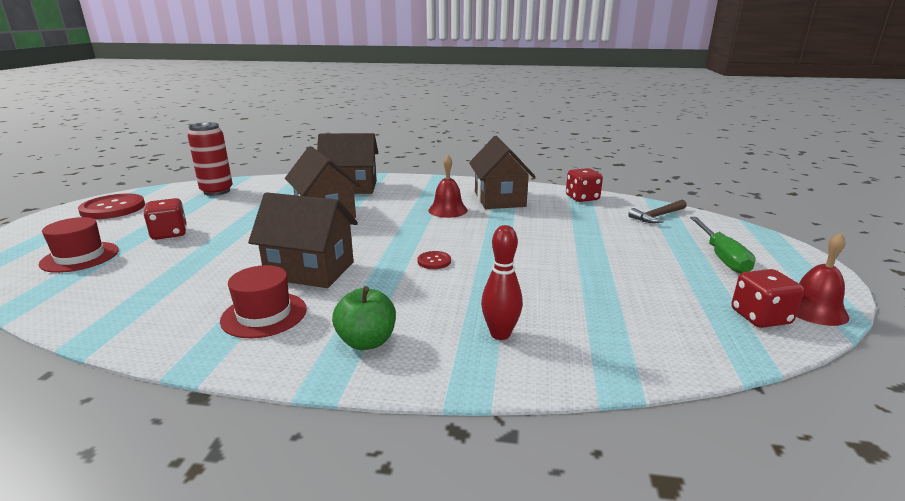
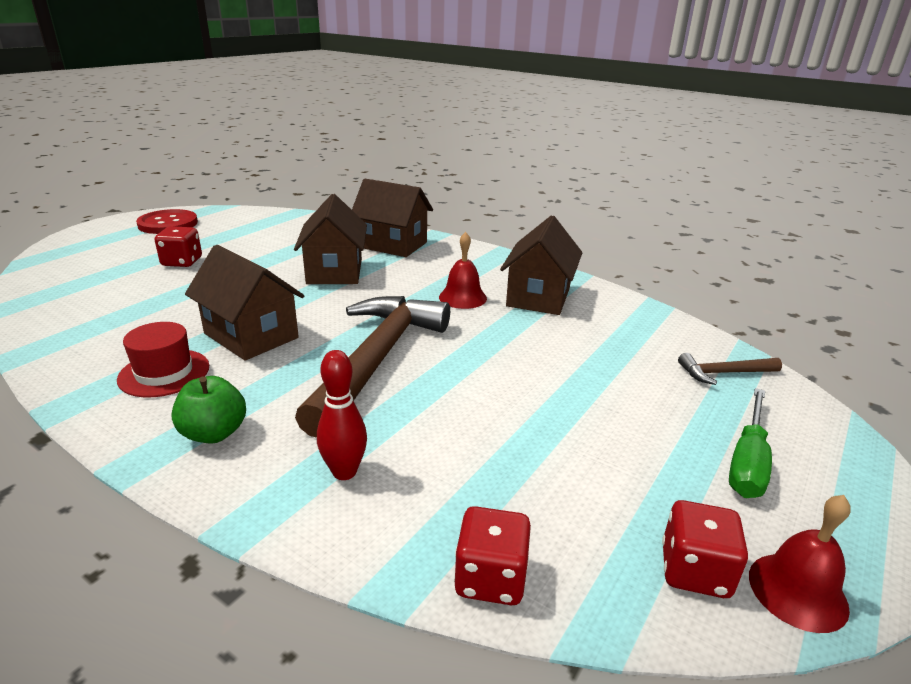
camera: 25 degrees right, 5 degrees up
red hat [39,217,119,273] -> none
red can [188,122,233,196] -> none
red button [418,251,451,269] -> brown hammer [295,296,450,438]
red dice [566,168,603,202] -> red dice moved to [454,506,531,605]

